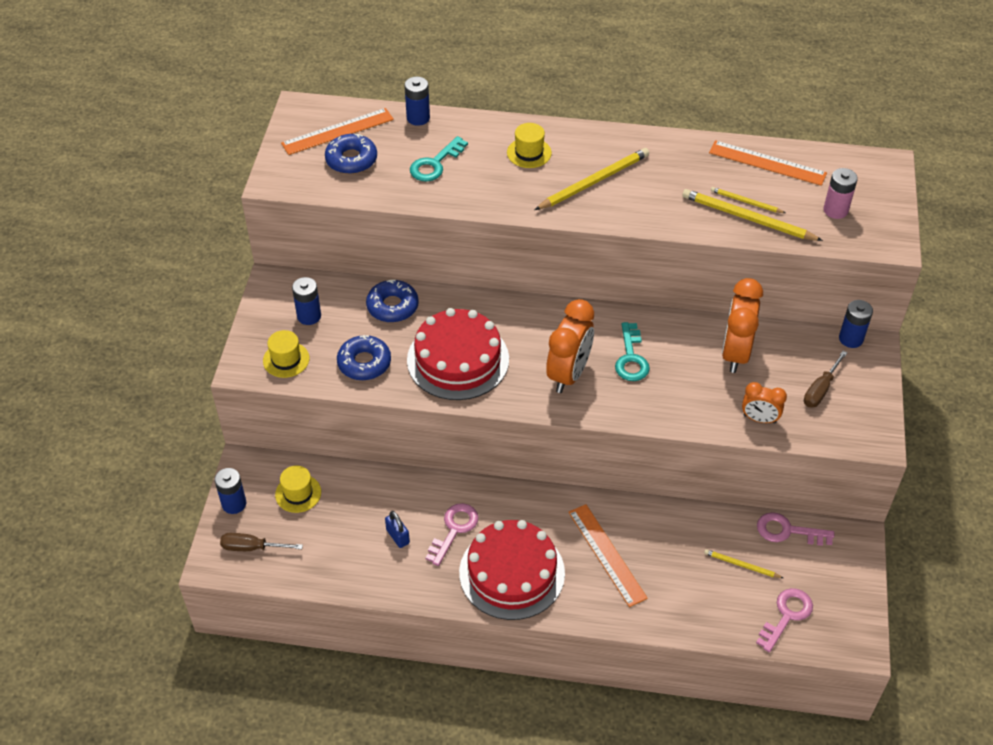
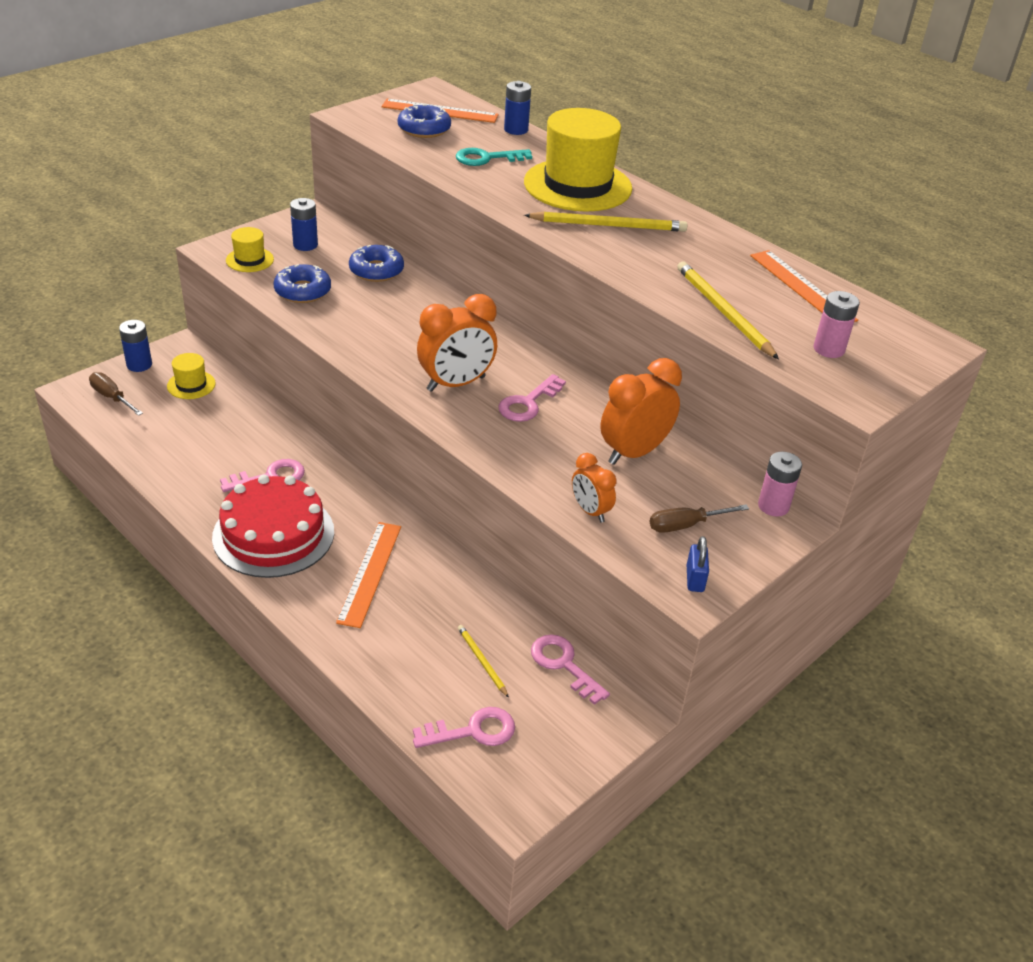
camera: 35 degrees right, 10 degrees down
blue padlock [385,511,410,548] -> blue padlock moved to [687,536,709,592]
red cake [407,308,509,400] -> none
yellow hat [507,123,552,168] -> yellow hat [524,108,632,212], size x2.21
turquoise key [615,322,650,381] -> pink key [498,374,566,422]
yellow pencil [711,187,785,213] -> none
blue battery [839,300,873,348] -> pink battery [758,452,802,517]

